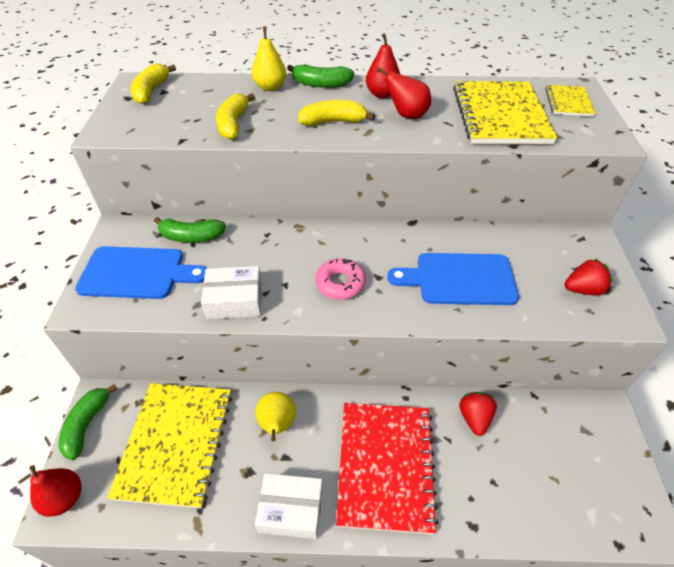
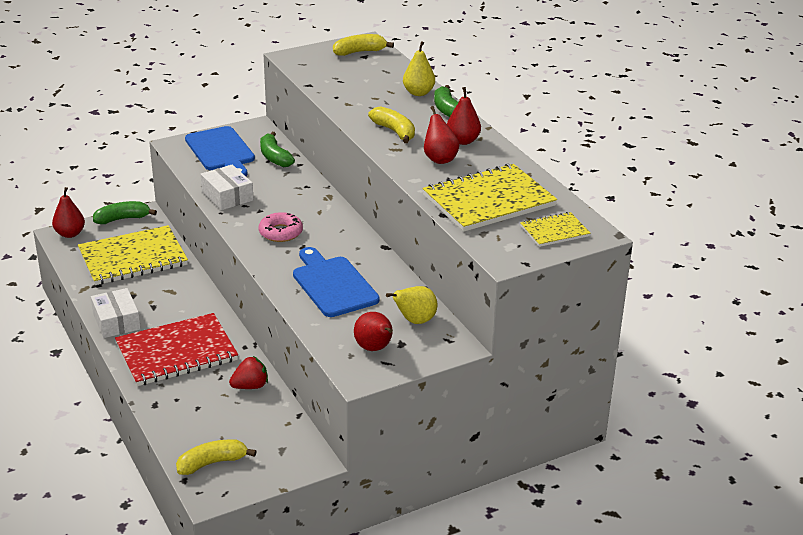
camera: 60 degrees right, 15 degrees down
yellow banana [216,93,255,140] -> yellow banana moved to [176,439,257,475]
yellow pear [255,392,296,441] -> yellow pear moved to [386,286,437,324]
red strawberry [565,259,612,296] -> red pear [354,312,393,351]

